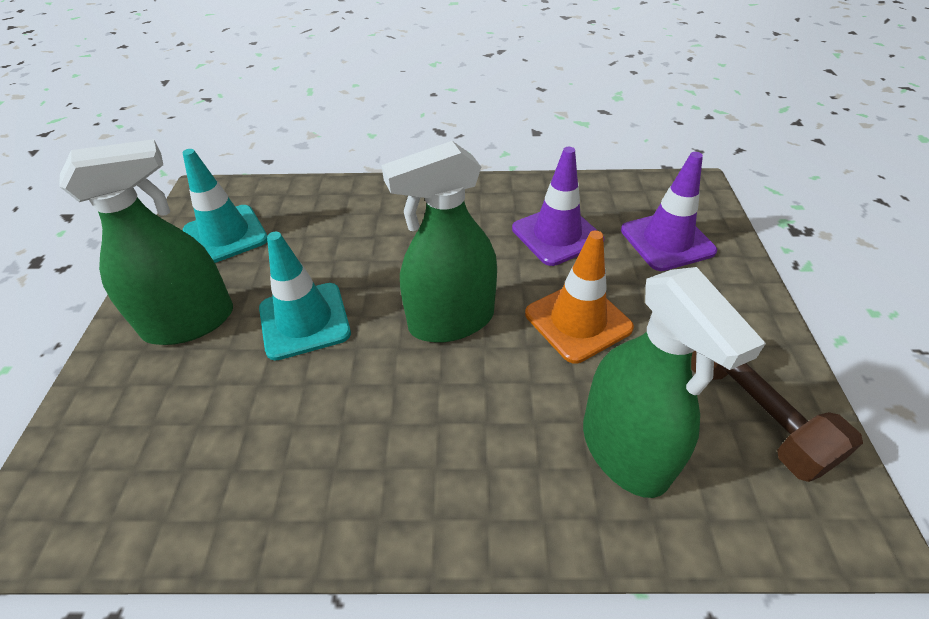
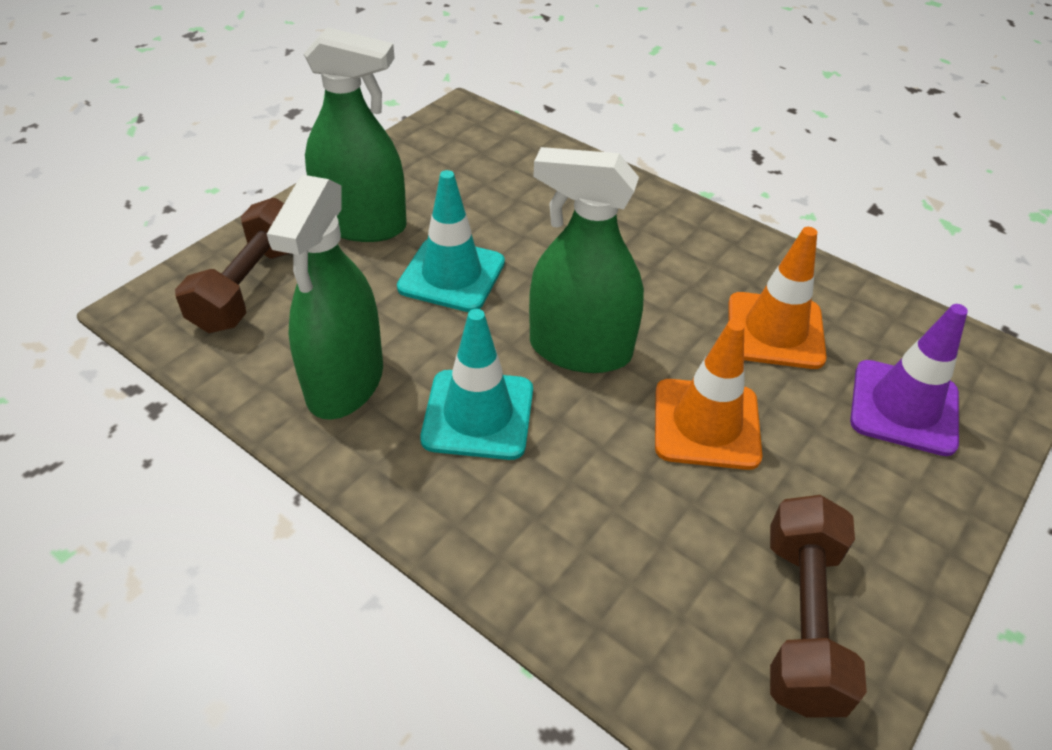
camera: 35 degrees right, 0 degrees up
turquoise traffic cone [182,149,267,263] -> turquoise traffic cone moved to [420,309,533,460]
purple traffic cone [512,147,604,266] -> orange traffic cone [728,227,827,369]
green spray bottle [583,267,766,498] -> green spray bottle moved to [267,175,383,420]
none -> brown dumbbell [175,198,291,333]

